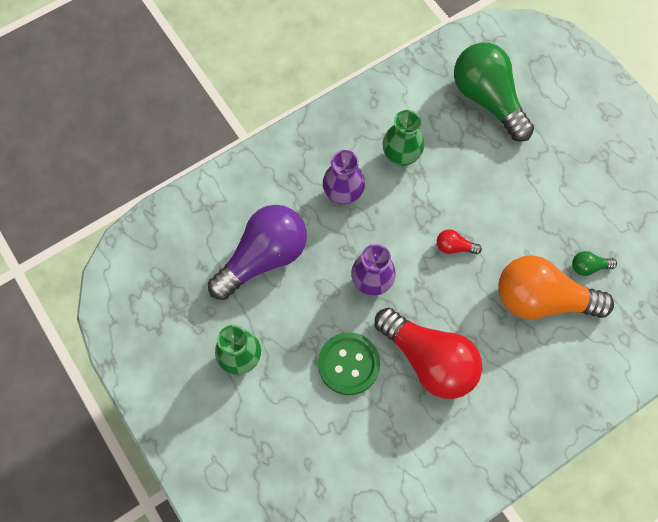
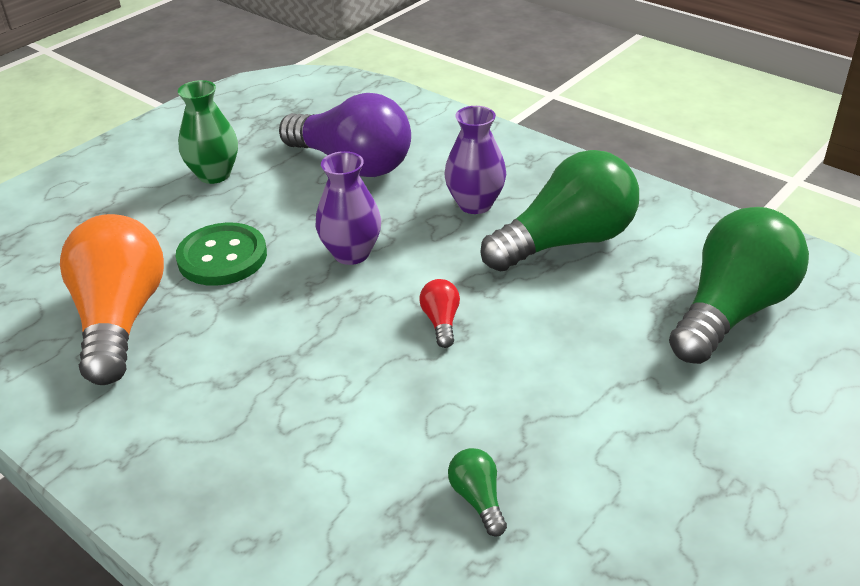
camera: 75 degrees right, 30 degrees down
red light bulb [375,308,482,399] -> none
green vase [382,110,424,166] -> green light bulb [480,150,639,271]
orange light bulb [498,256,614,319] -> orange light bulb moved to [60,214,164,385]

